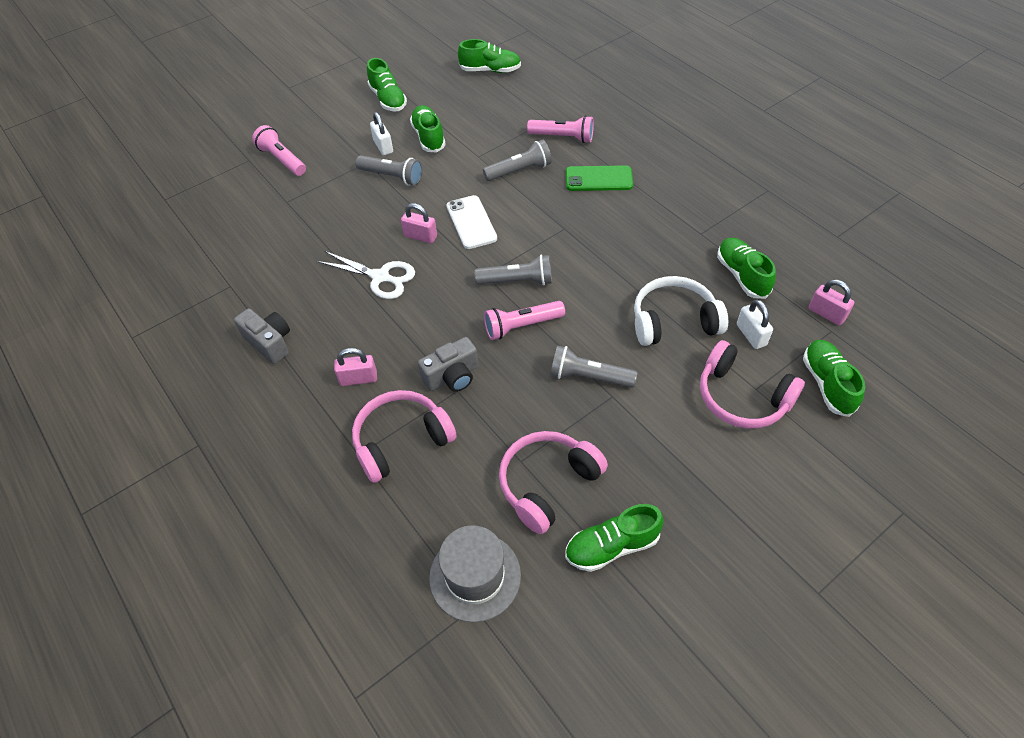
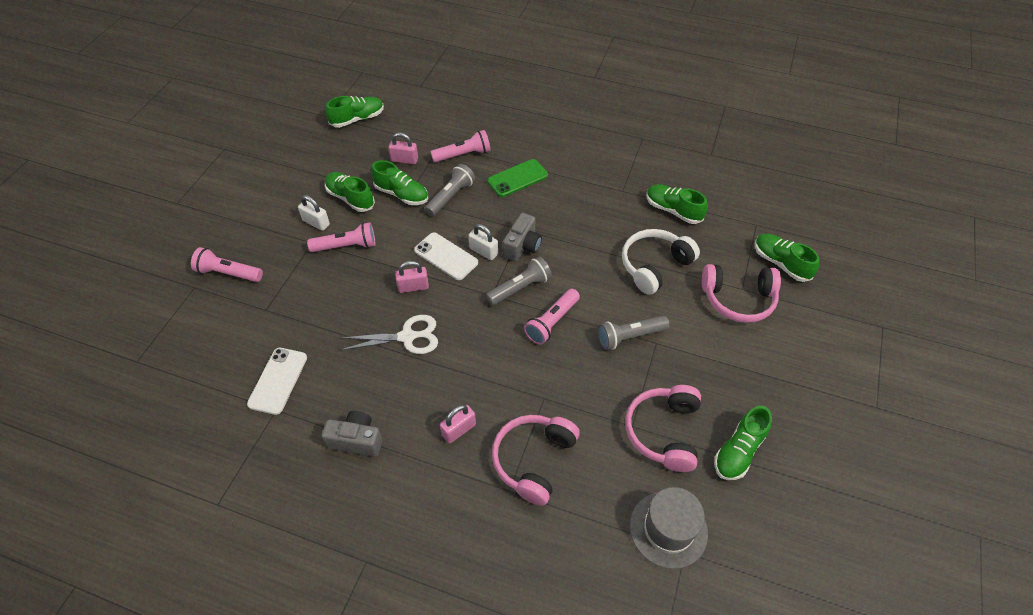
camera: 35 degrees left, 0 degrees up
grey flashlight [355,155,423,186] -> pink flashlight [307,222,375,252]
green shoe [367,58,407,111] -> green shoe moved to [371,160,428,205]
grey camera [418,337,478,392] -> grey camera moved to [503,213,542,261]
white padlock [737,299,773,349] -> white padlock moved to [468,224,498,260]
pink padlock [809,280,854,325] -> pink padlock moved to [388,132,418,164]
none -> white phone [247,348,307,415]

